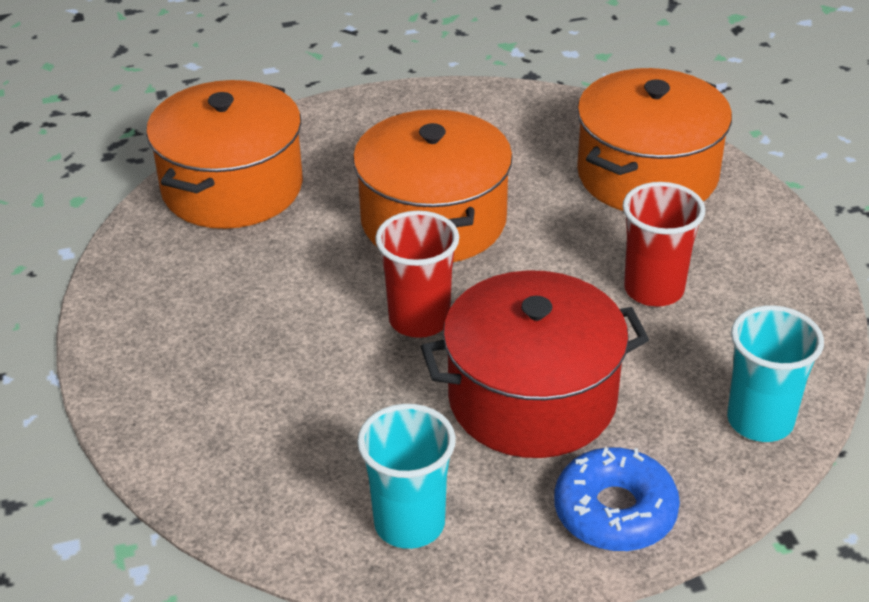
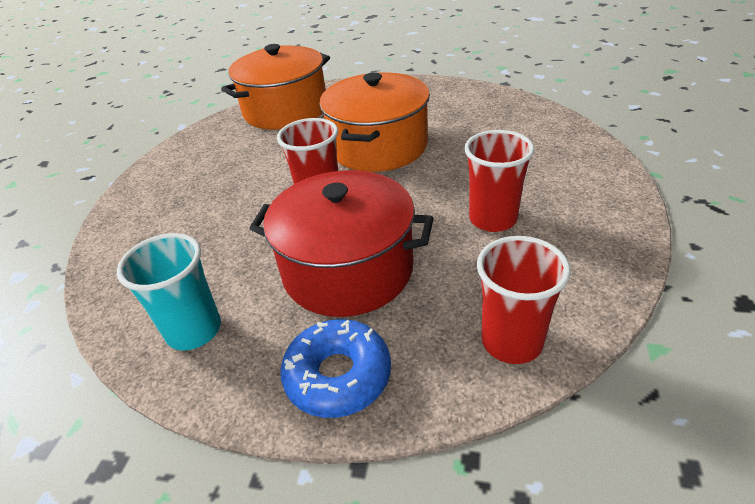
camera: 30 degrees right, 0 degrees up
orange pot [577,68,732,211] -> none
turquoise cup [727,305,824,442] -> red cup [477,236,571,364]

